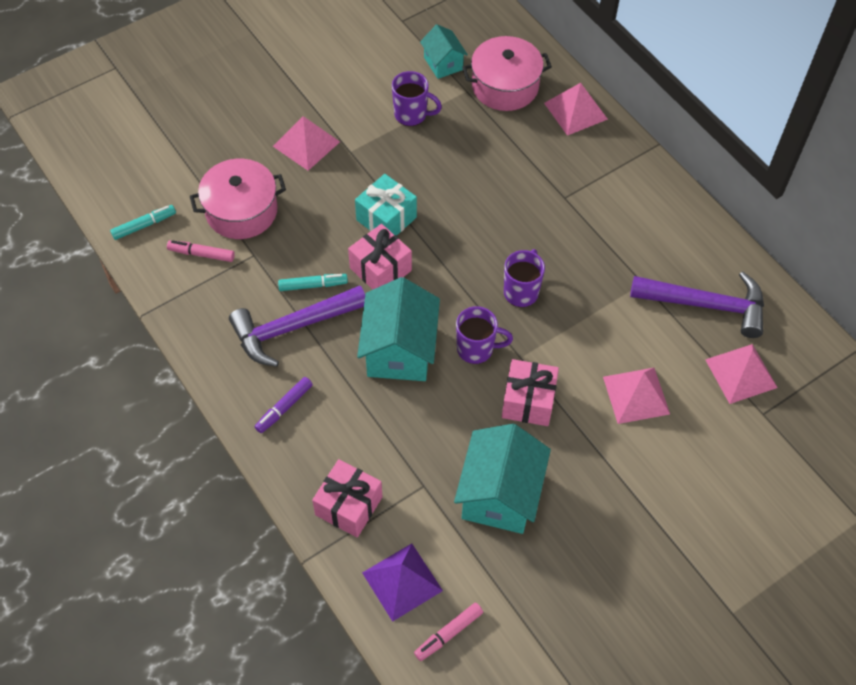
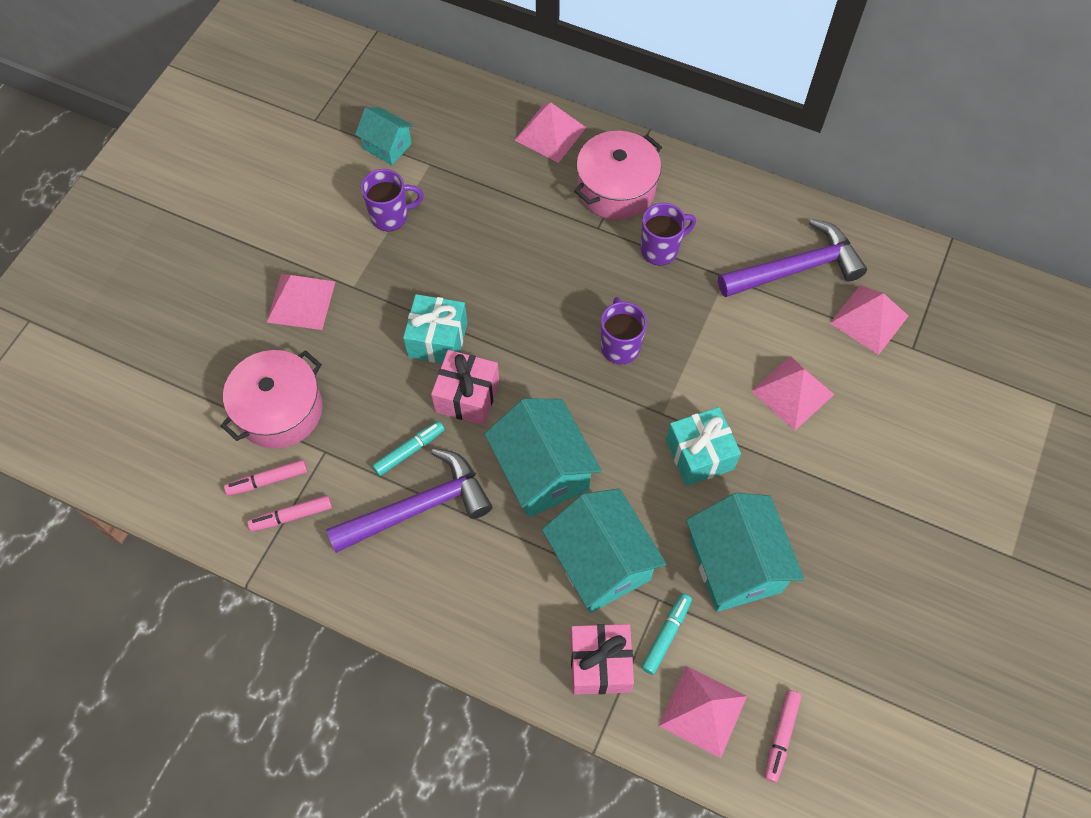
camera: 30 degrees left, 5 degrees up
turquoise marker [110,205,176,240] -> turquoise marker moved to [641,593,692,675]
purple hammer [229,286,365,367] -> purple hammer turned 150 degrees counterclockwise [326,448,492,553]
purple marker [255,377,313,433] -> none
purple pyramid [362,543,443,622] -> pink pyramid [659,666,747,758]
purple mug [456,306,513,364] -> purple mug moved to [641,203,696,265]
pink pot [462,36,552,111] -> pink pot moved to [574,131,662,220]
pink gift [502,359,559,426] -> turquoise gift [666,407,741,486]
none -> pink marker [247,495,332,532]
none -> turquoise house [542,488,666,613]

